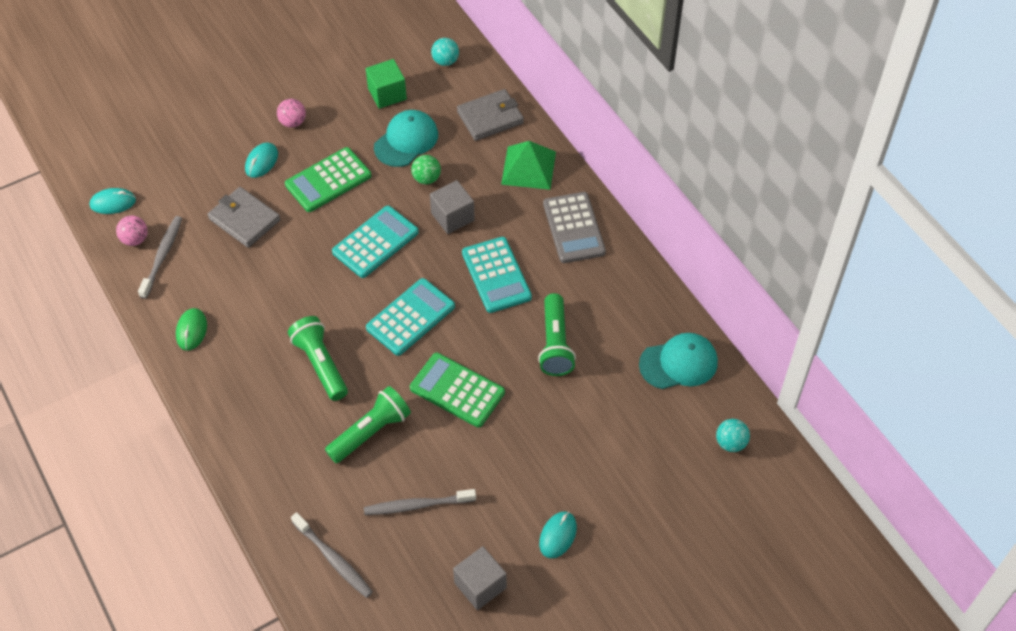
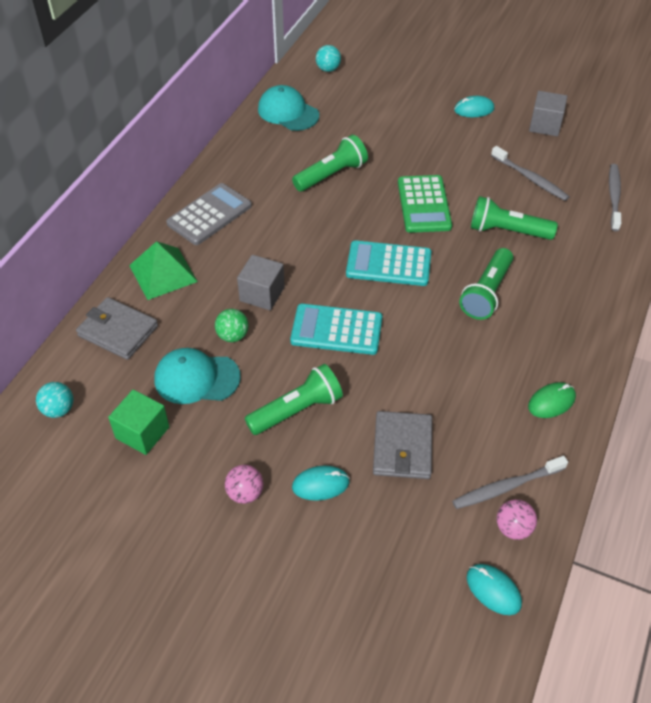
camera: 125 degrees left, 5 degrees down
green calculator [285,147,371,212] -> green flashlight [245,364,343,435]
turquoise calculator [462,237,532,313] -> none

